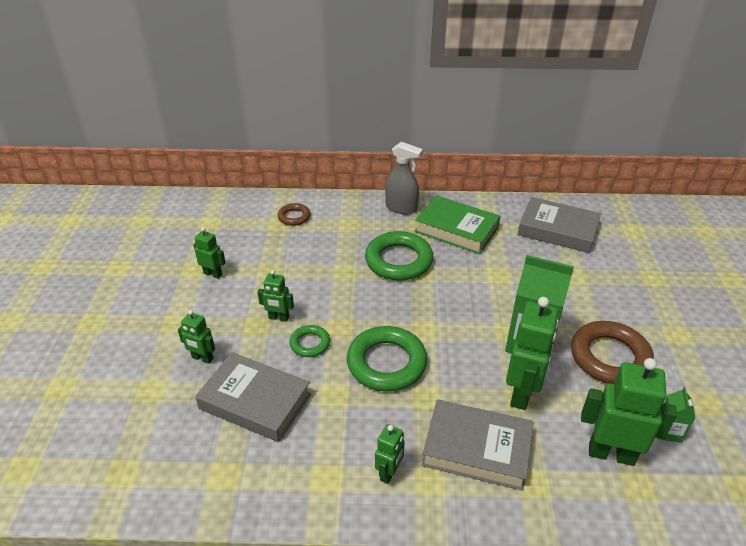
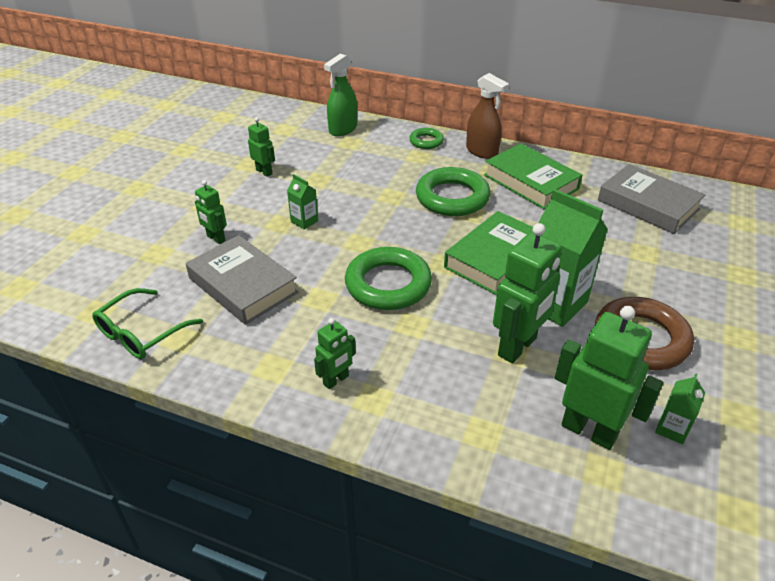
camera: 20 degrees right, 0 degrees up
green robot [258,270,294,322] -> green carton [287,174,318,230]
brown ring [278,203,310,226] -> none
green ring [289,325,330,357] -> green ring moved to [409,128,444,149]
grey spray bottle [385,142,423,215] -> brown spray bottle [466,73,509,159]
grey book [422,400,534,491] -> none
none -> green glasses [92,288,203,359]
none -> green spray bottle [324,54,357,136]
none -> green book [444,211,533,295]

